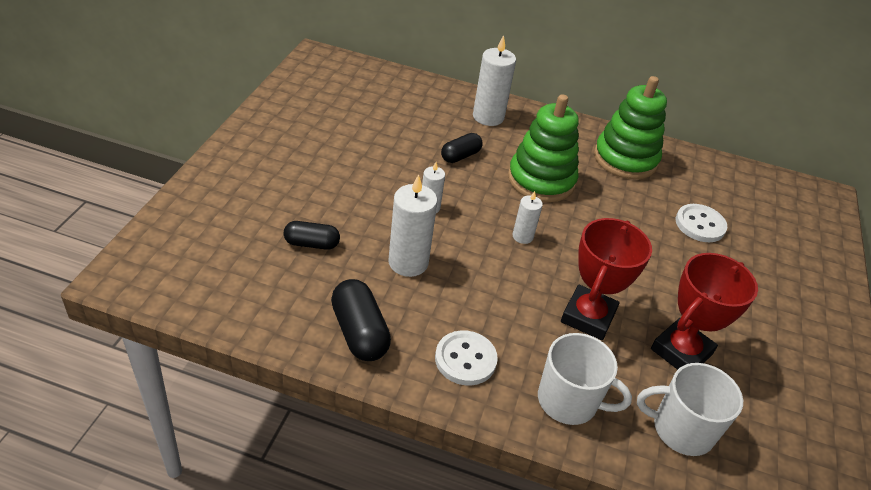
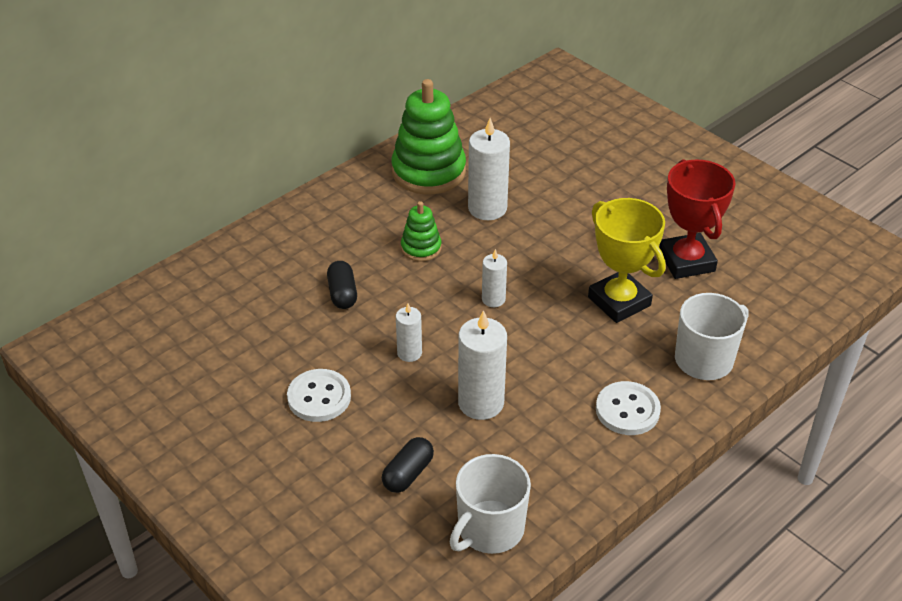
camera: 55 degrees left, 0 degrees up
black capsule [331,279,391,361] -> none
white candle [473,35,516,126] -> white candle moved to [468,118,510,220]
green stacking toy [508,94,579,202] -> green stacking toy [401,201,442,261], size x0.51
red trophy [561,218,652,340] -> yellow trophy [588,198,666,323]
white mug [637,363,743,456] -> white mug moved to [450,454,531,554]
white button [676,204,727,242] -> white button moved to [287,369,351,422]

